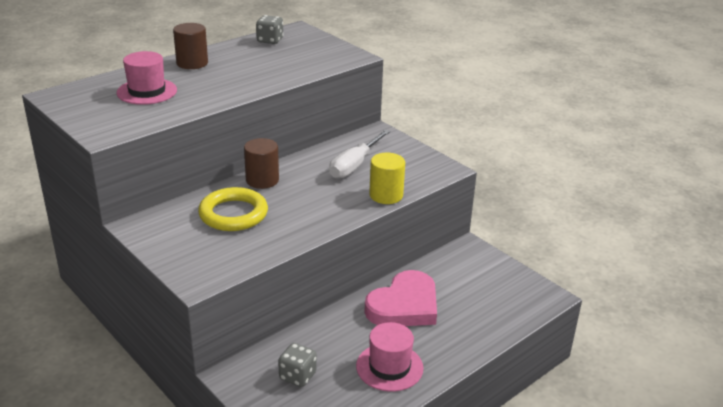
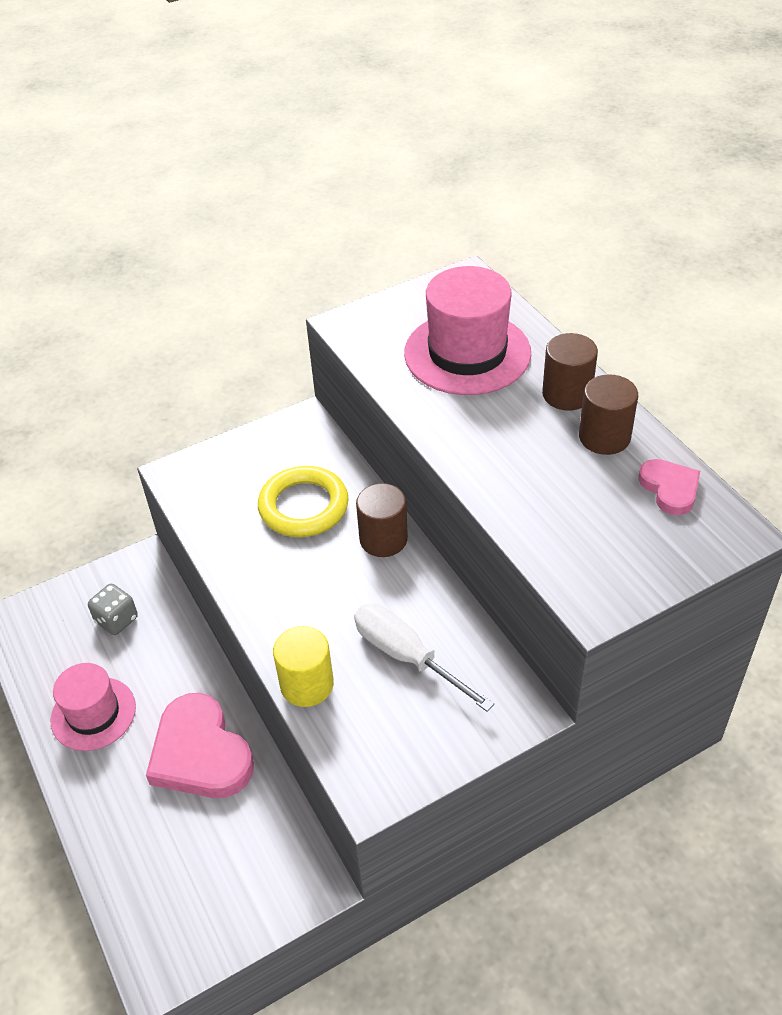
camera: 105 degrees right, 15 degrees up
pink hat [116,51,177,105] -> pink hat [404,266,531,395], size x1.52
grey dice [256,15,284,44] -> pink heart [638,459,700,515]
none -> brown cylinder [579,374,638,455]

